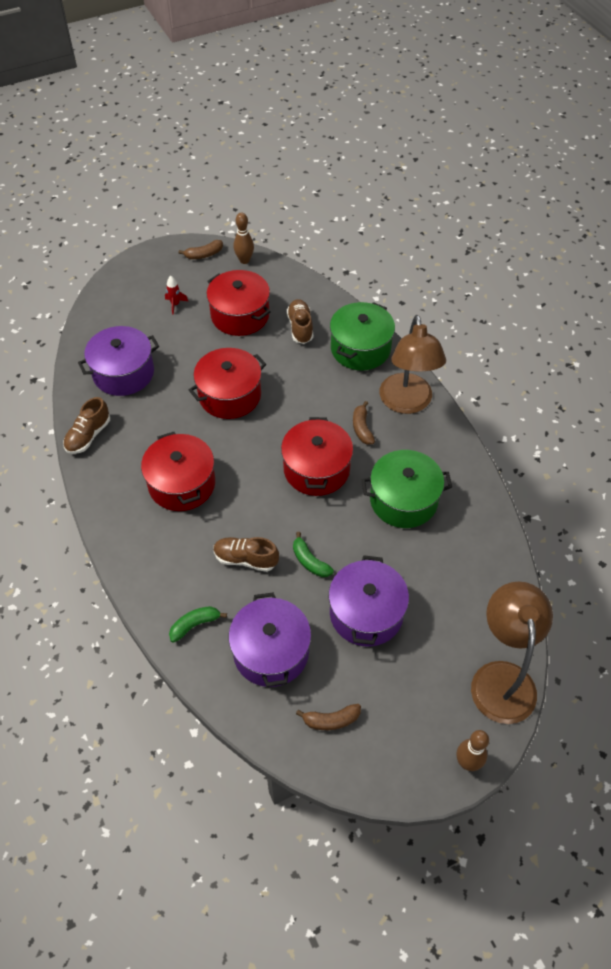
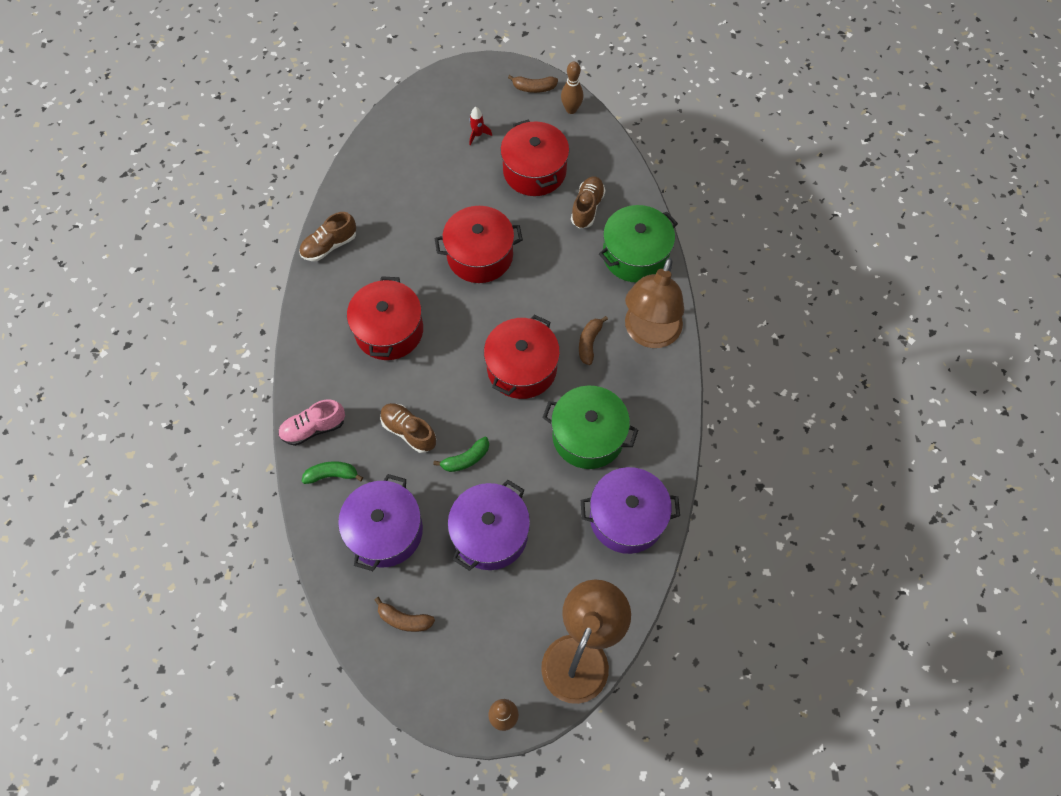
camera: 25 degrees right, 10 degrees up
purple pot [78,326,159,396] -> purple pot moved to [581,467,680,554]
green banana [293,532,334,577] -> green banana turned 105 degrees counterclockwise [433,437,489,472]
none -> pink shoe [278,399,345,446]

